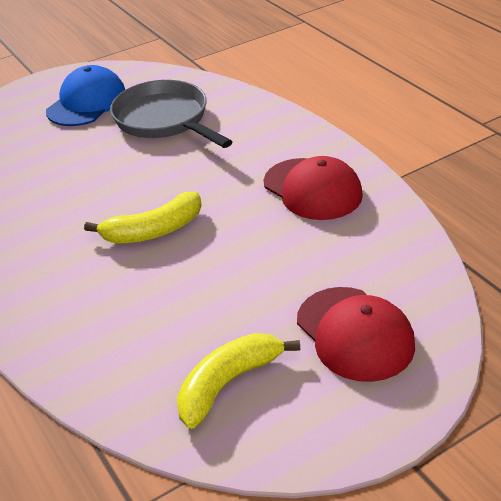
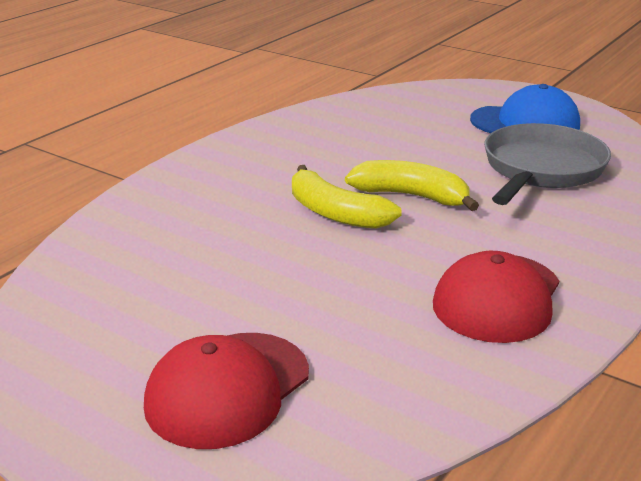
camera: 65 degrees right, 10 degrees down
yellow banana [177,333,300,429] -> yellow banana moved to [345,160,479,211]

